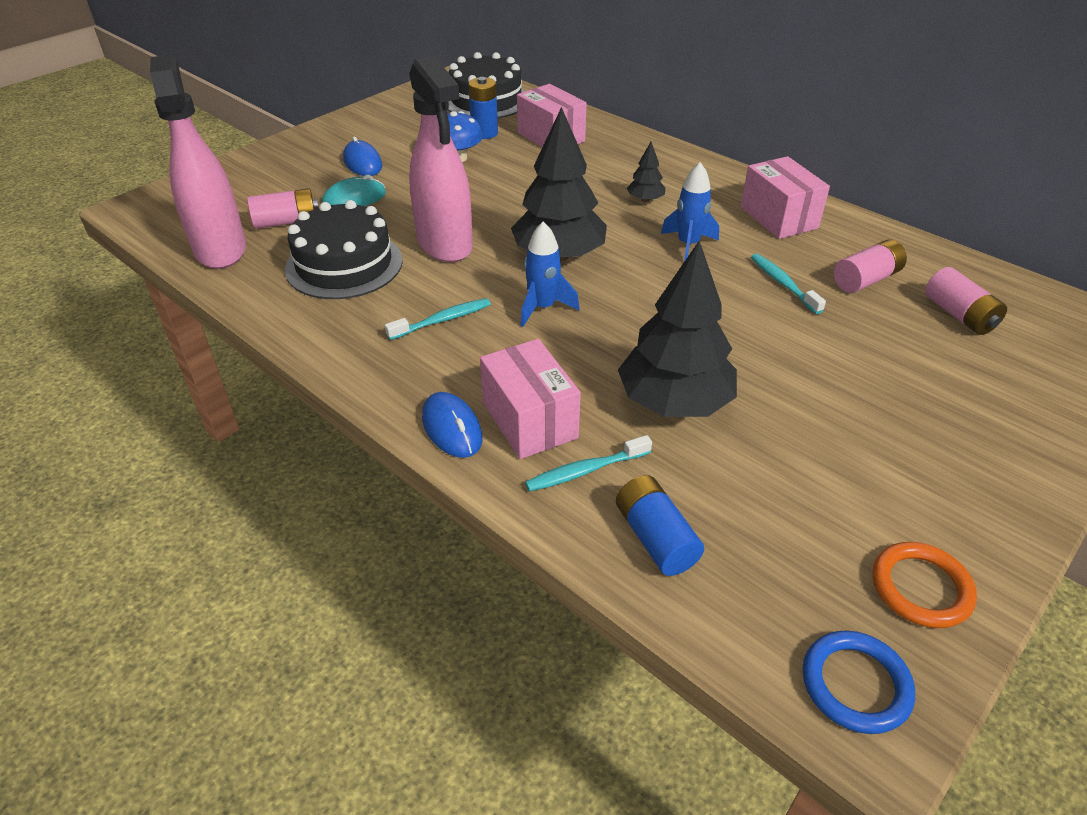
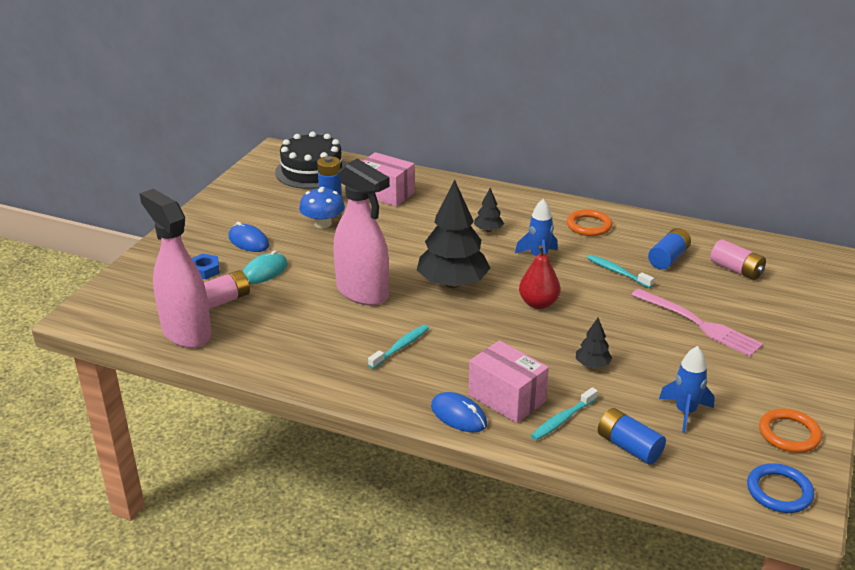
camera: 20 degrees left, 10 degrees down
black cake [285,200,403,299] -> none
blue rocket [520,222,580,327] -> blue rocket moved to [659,346,714,433]
black tree [618,241,737,417] -> black tree [576,318,613,368], size x0.45
pink box [741,156,830,239] -> orange ring [567,209,612,236]
pink battery [834,239,907,293] -> blue battery [648,228,691,270]
none -> blue nut [192,254,220,280]
none -> red pear [519,245,561,309]
none -> pink fork [631,289,763,356]

